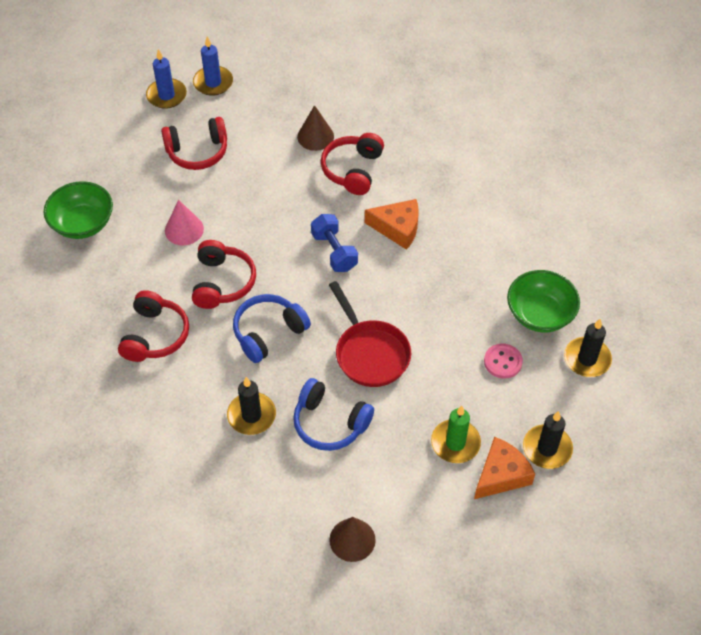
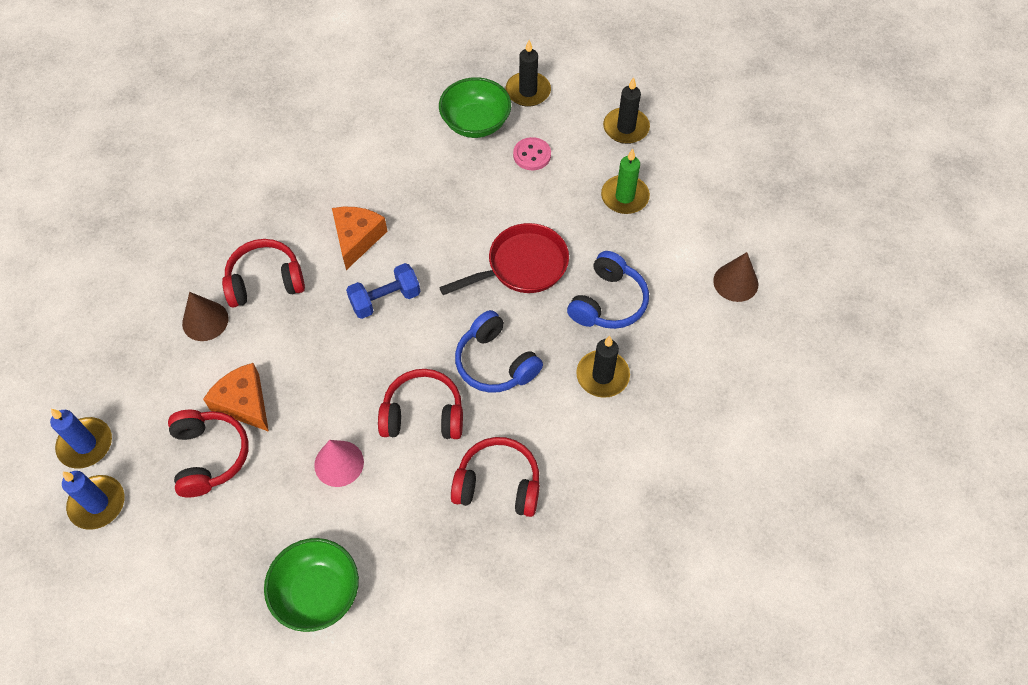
camera: 90 degrees left, 5 degrees up
red headphones [321,133,384,195] -> red headphones turned 150 degrees clockwise [222,239,305,308]
orange cheese [474,437,535,499] -> orange cheese moved to [203,363,269,432]

